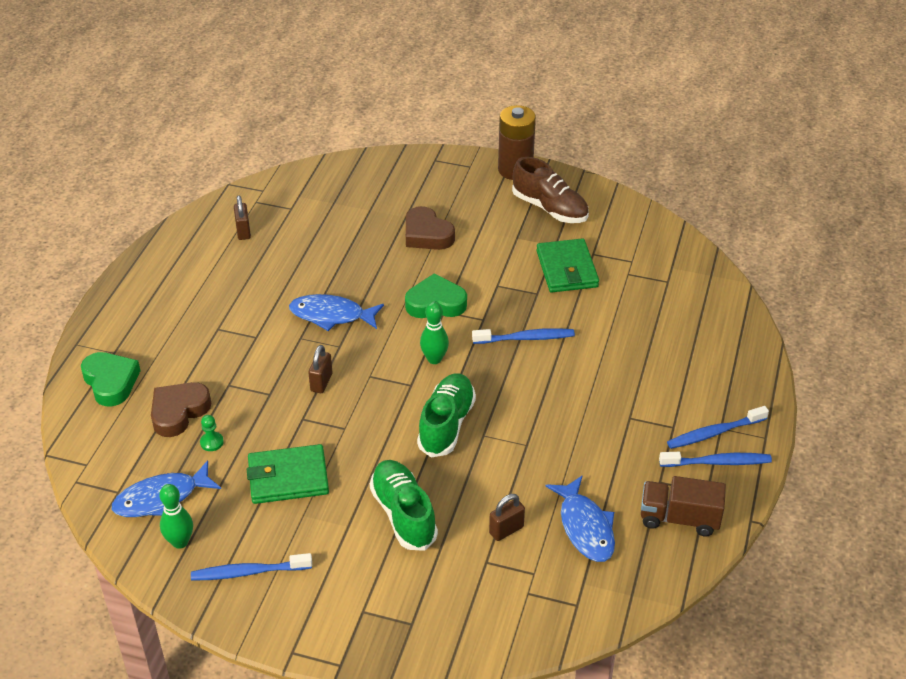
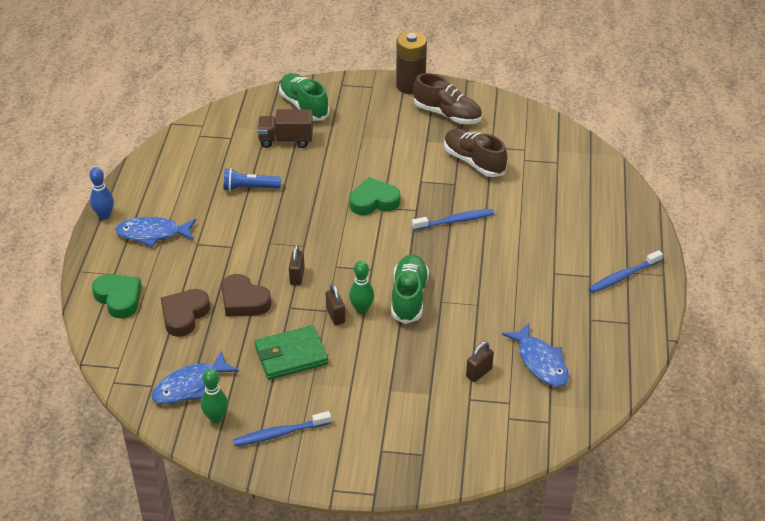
camera: 10 degrees left, 0 degrees up
green pawn [200,415,224,451] -> none
brown padlock [234,195,251,240] -> brown padlock moved to [326,284,345,325]
blue fish [289,294,384,331] -> blue fish moved to [115,217,196,247]
green shoe [370,460,438,551] -> green shoe moved to [279,73,330,121]
brown heart [406,206,455,250] -> brown heart moved to [221,274,272,317]
green bowling pin [420,302,449,364] -> green bowling pin moved to [349,260,374,314]
green wallet [536,238,599,292] -> brown shoe [444,129,507,177]
brown truck [641,476,726,537] -> brown truck moved to [257,109,313,148]
blue toothbrush [659,452,772,467] -> none
none -> blue bowling pin [89,167,114,219]
none -> blue flashlight [224,168,281,191]

